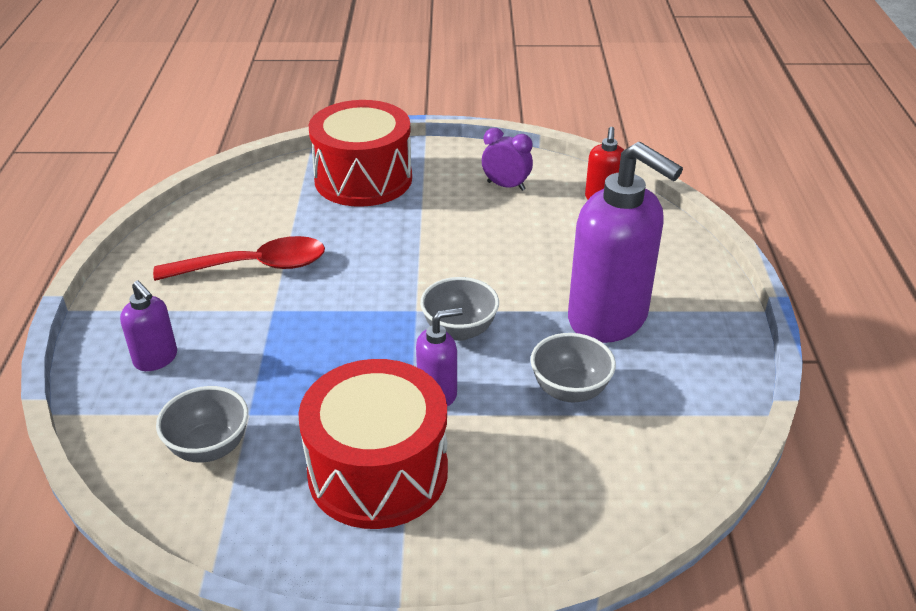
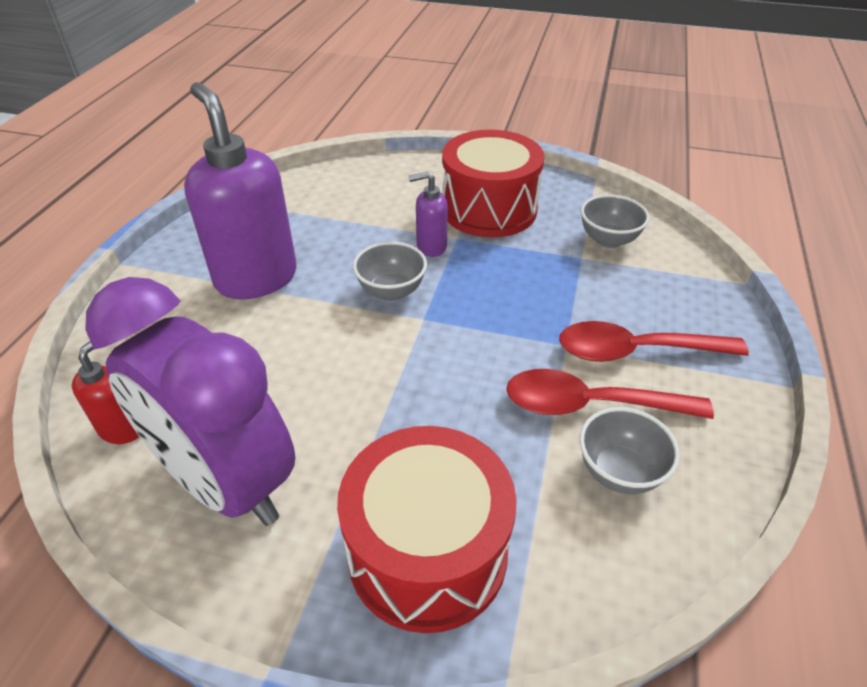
camera: 165 degrees left, 5 degrees up
purple soap dispenser [120,281,177,371] -> none
purple clock [482,128,533,191] -> purple clock [86,277,296,526], size x2.47
grey bowl [531,333,616,402] -> grey bowl moved to [579,407,680,494]
none -> red spoon [559,321,749,362]

